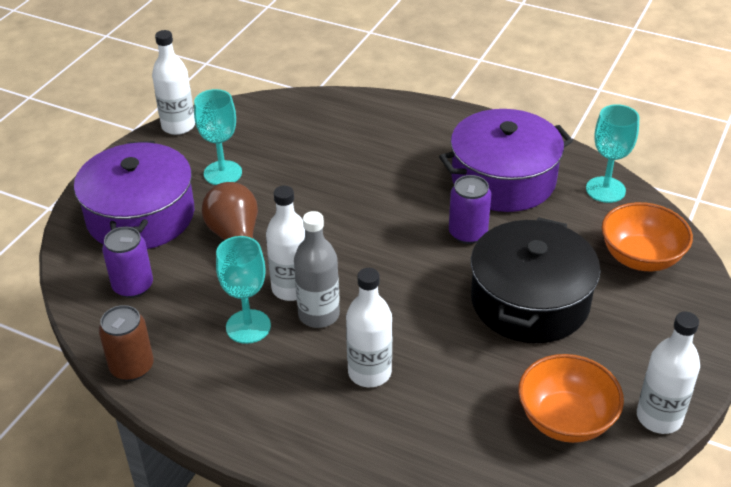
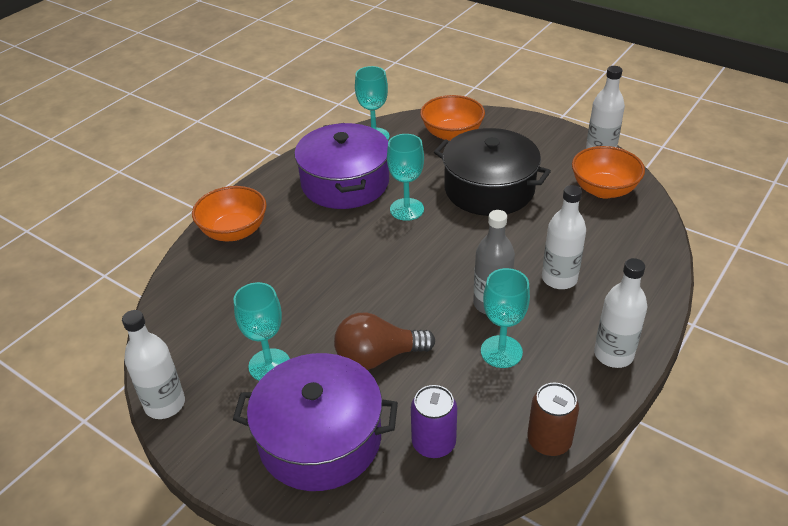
camera: 80 degrees left, 0 degrees up
white bottle [266,186,305,301] -> white bottle moved to [594,258,647,368]
purple can [449,175,491,244] -> turquoise goblet [387,134,424,221]
none -> orange bowl [192,186,267,241]

